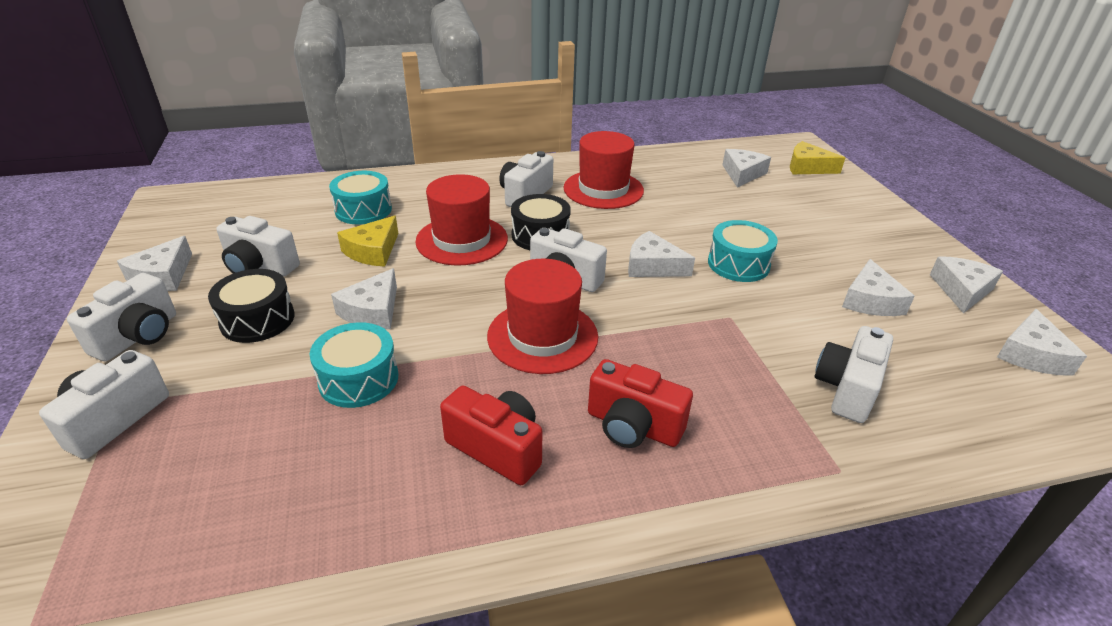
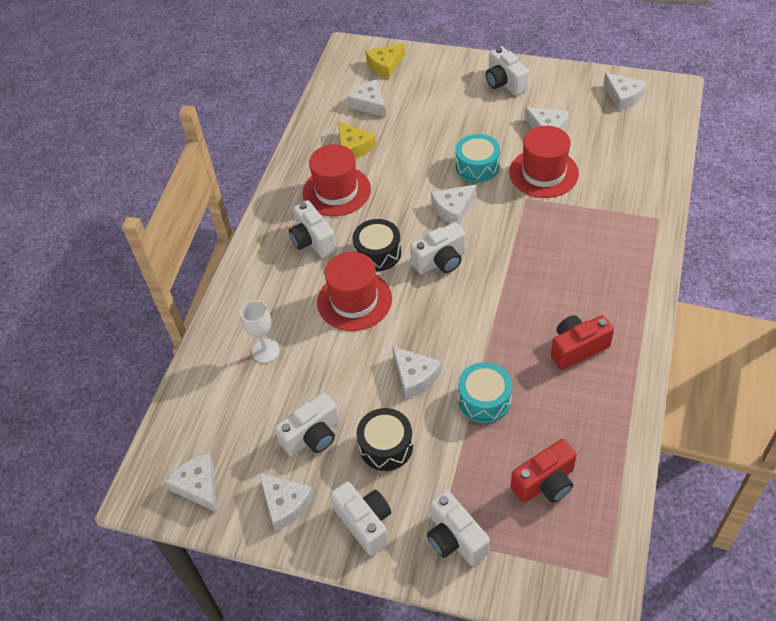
camera: 55 degrees left, 15 degrees up
turquoise drum [329,171,392,225] -> white goblet [240,300,280,363]
yellow cheese [337,216,398,267] -> yellow cheese moved to [338,121,376,159]
red hat [487,259,598,374] -> red hat moved to [509,126,579,198]
red camera [588,359,693,448] -> red camera moved to [511,439,577,503]
white camera [815,326,893,423] -> white camera moved to [486,47,529,96]
white cheese [930,256,1003,313] -> white cheese moved to [165,453,217,512]

